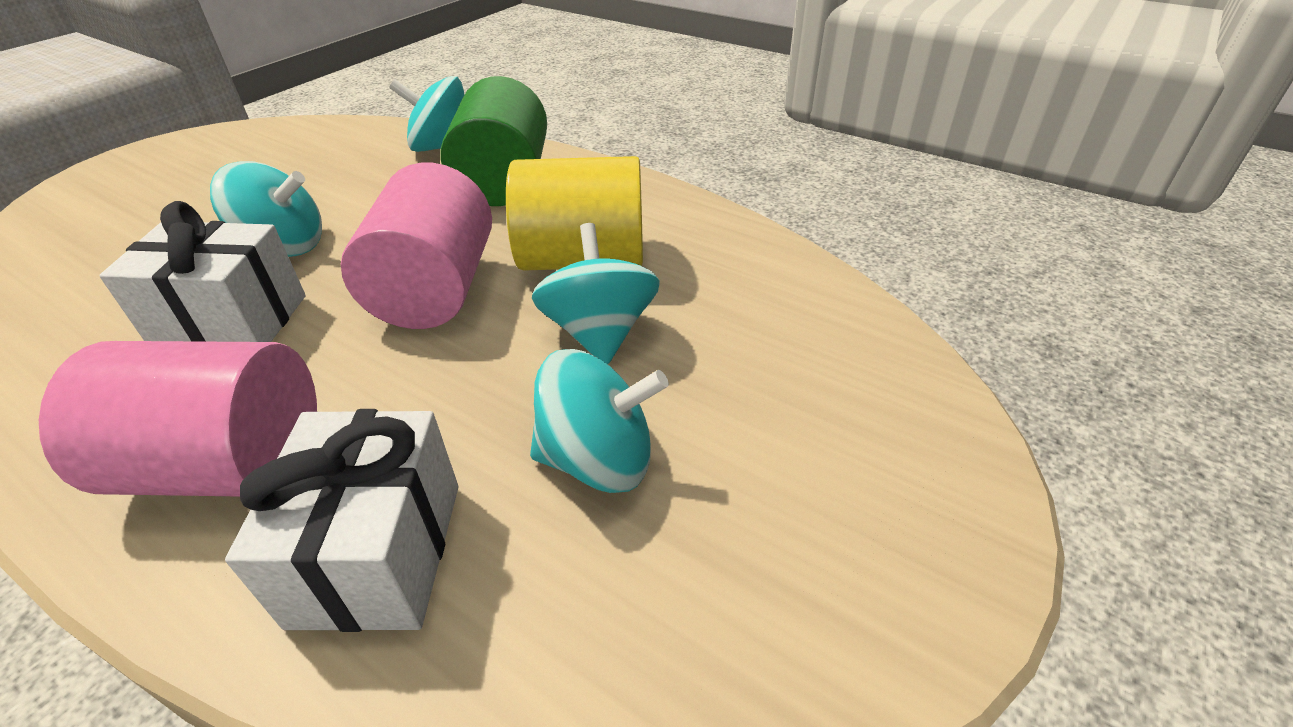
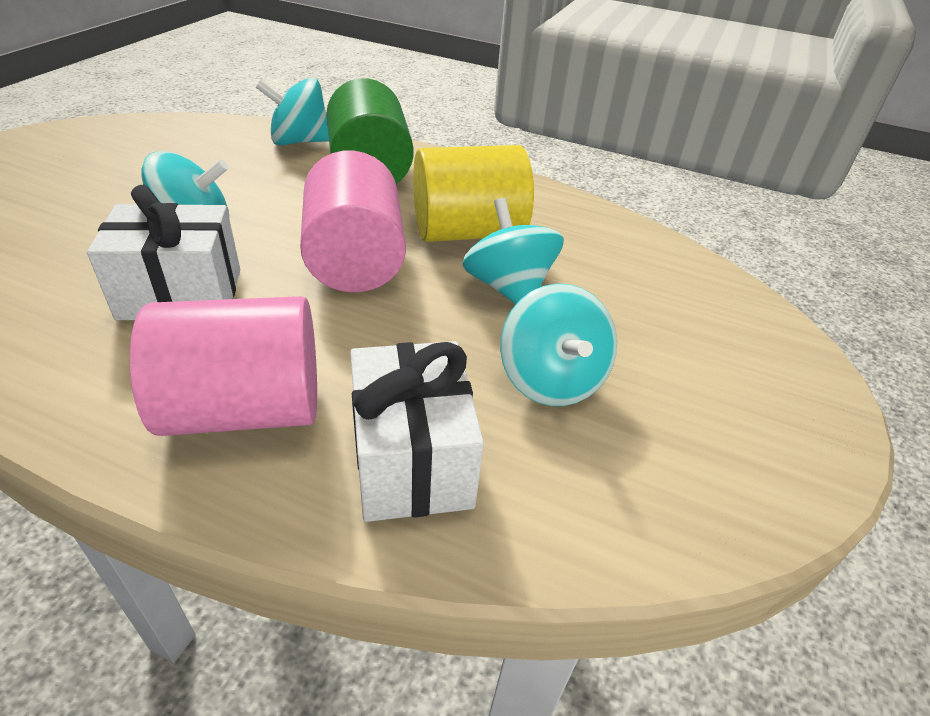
camera: 15 degrees left, 0 degrees up
turquoise spinning top [530,349,669,493] -> turquoise spinning top turned 90 degrees clockwise [500,284,617,406]

